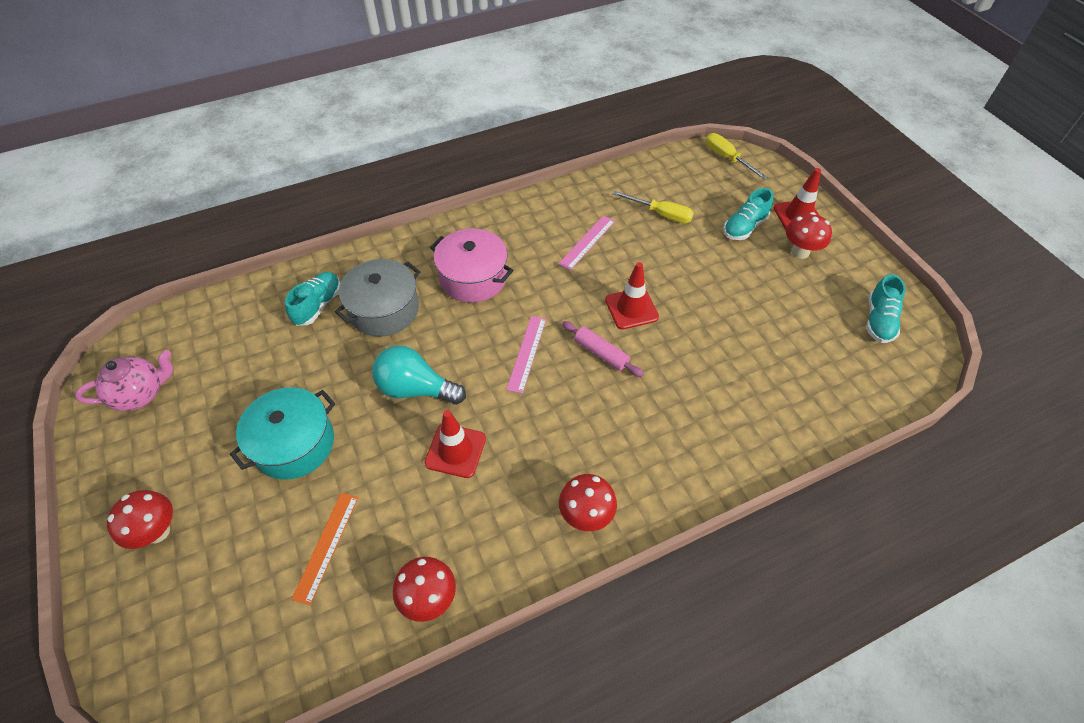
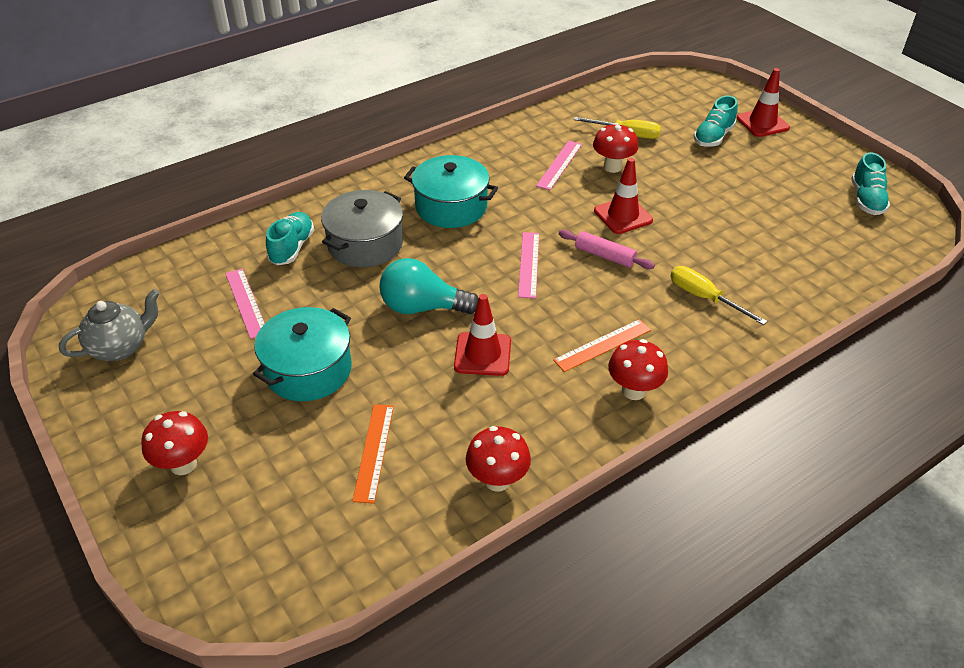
camera: 10 degrees left, 10 degrees down
pink teapot [75,350,173,411] -> grey teapot [59,289,160,361]
pink pot [430,228,514,303] -> turquoise pot [404,155,498,228]
yellow screwdriver [706,133,767,179] -> yellow screwdriver moved to [670,266,767,325]
red mushroom [786,212,832,259] -> red mushroom moved to [593,123,638,173]
none -> pink ruler [225,268,265,339]
none -> orange ruler [553,319,651,372]

